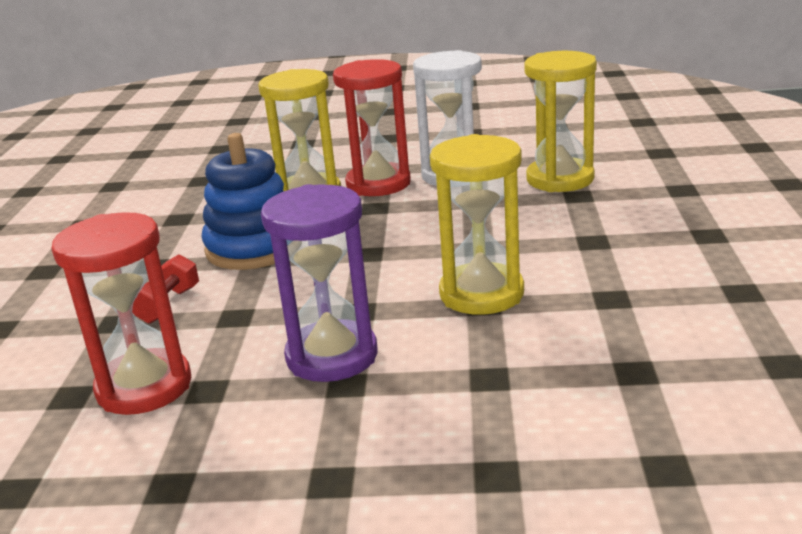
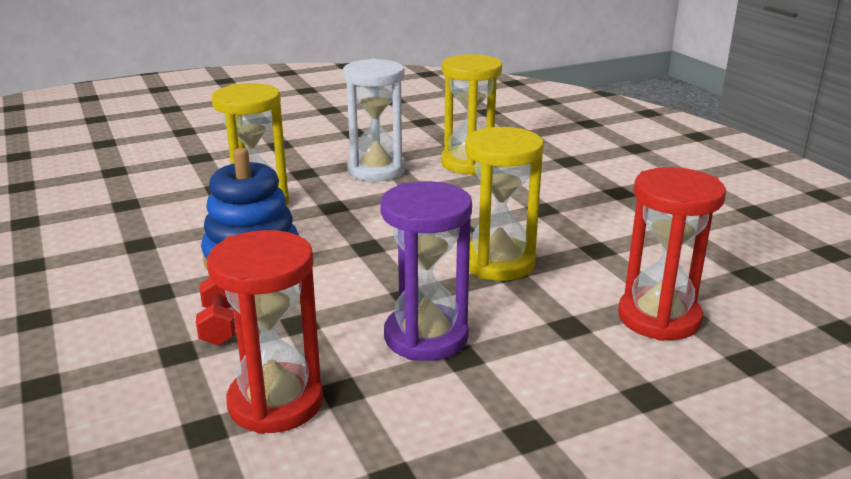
camera: 30 degrees left, 0 degrees up
red hourglass [333,59,411,196] -> red hourglass moved to [618,167,726,341]

